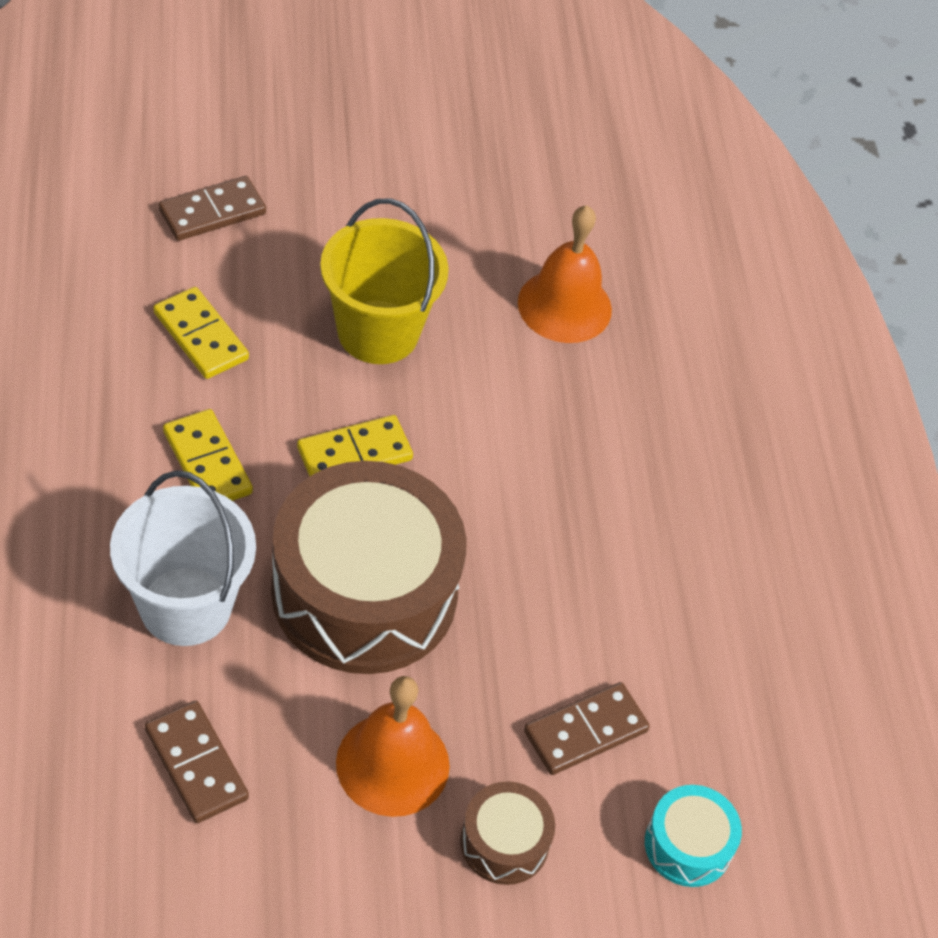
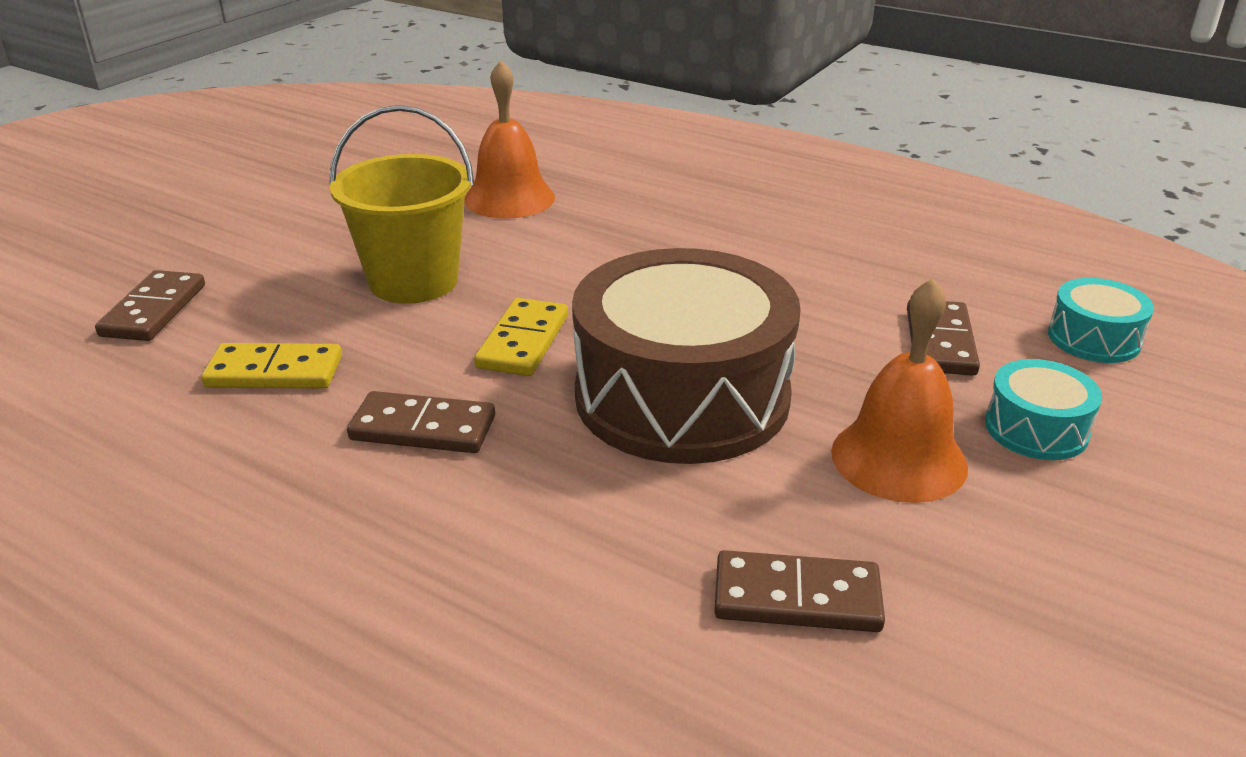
camera: 45 degrees left, 20 degrees down
white bucket [110,470,256,646] -> none
yellow domino [163,409,253,501] -> brown domino [347,391,495,453]
brown drum [460,781,555,885] -> turquoise drum [985,359,1102,460]

